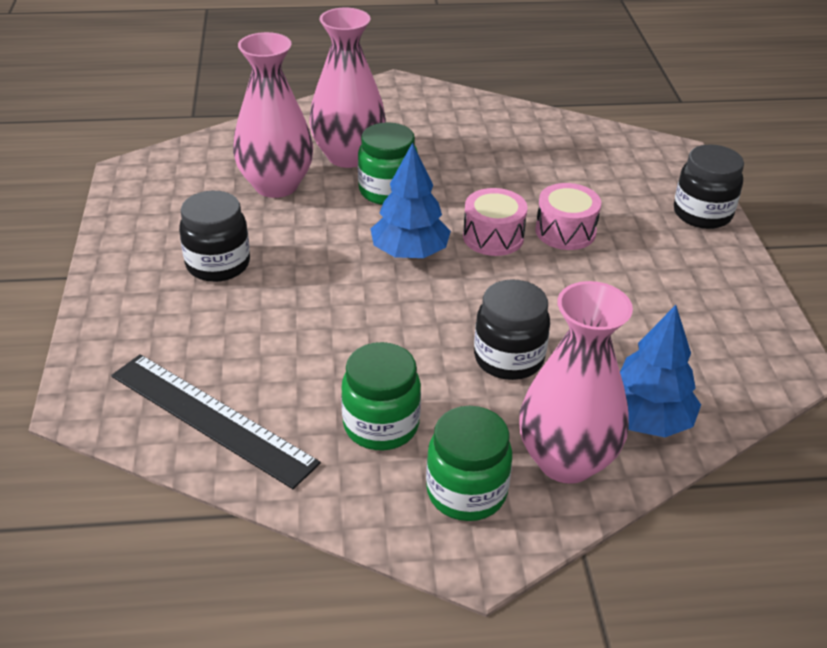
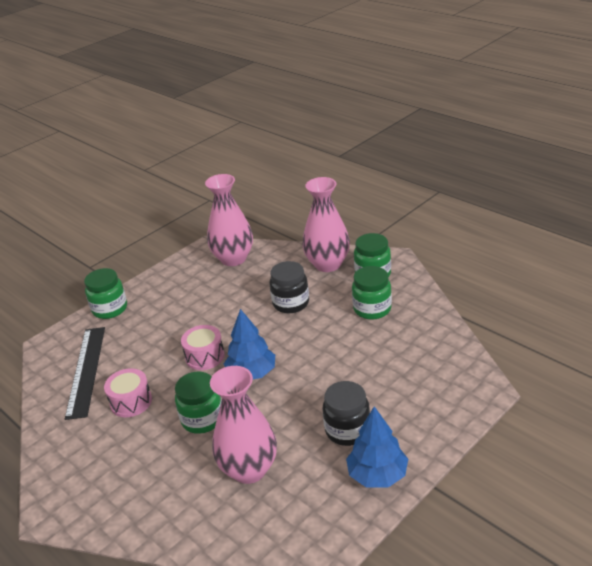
camera: 125 degrees left, 5 degrees down
black ruler [111,354,321,489] -> black ruler moved to [65,327,105,420]
pink vase [309,8,386,168] -> pink vase moved to [205,174,253,266]
pink drum [535,183,601,250] -> pink drum moved to [104,368,152,417]
blue tree [620,305,701,437] -> blue tree moved to [346,406,408,488]
black jar [674,144,744,229] -> green jar [84,268,127,319]

